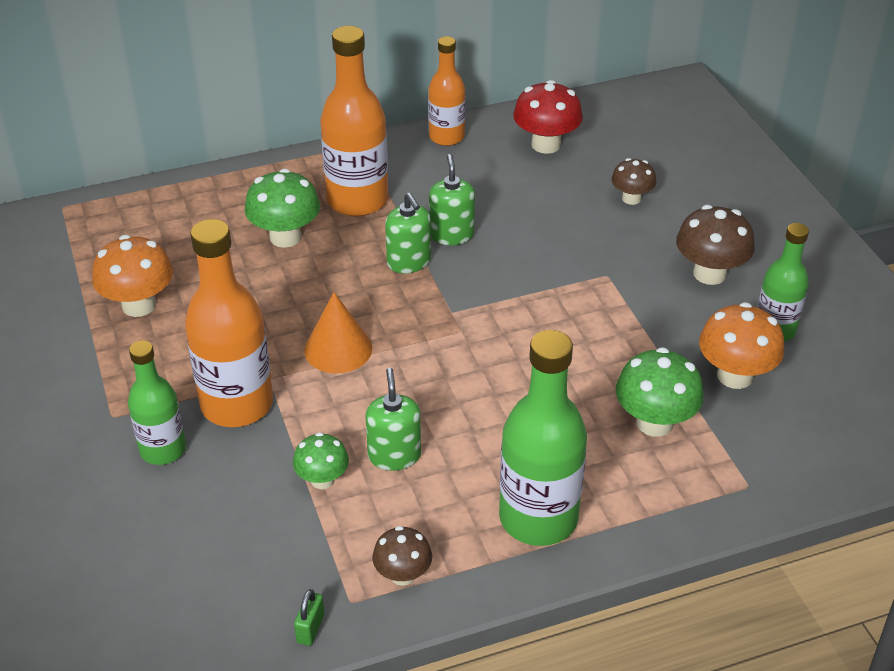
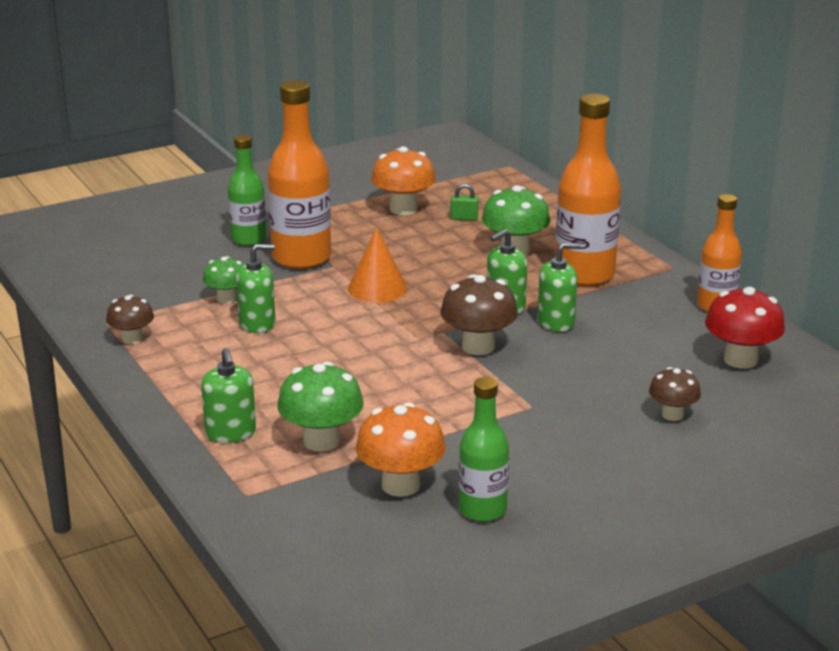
camera: 80 degrees right, 15 degrees down
green padlock [294,589,324,646] -> green padlock moved to [451,184,479,221]
green bottle [499,330,587,546] -> none
brown mushroom [676,205,755,285] -> brown mushroom moved to [441,274,518,355]
none -> green soap dispenser [201,348,256,443]

